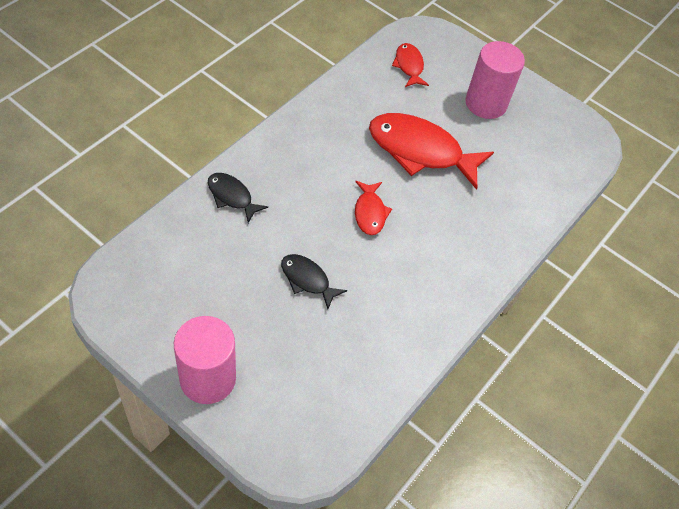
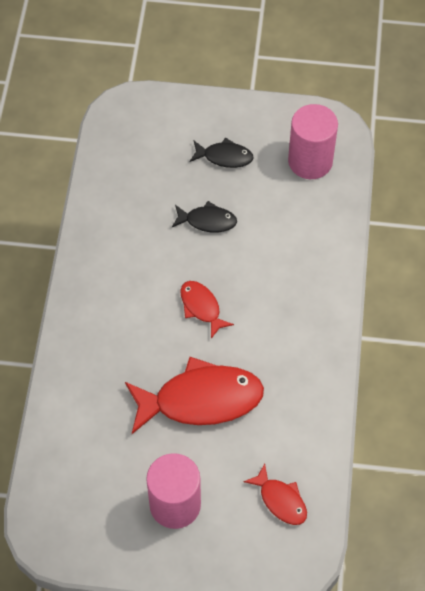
camera: 155 degrees right, 5 degrees up
pink cylinder [174,316,236,404] -> pink cylinder moved to [288,104,338,179]
black fish [208,173,268,223] -> black fish moved to [190,138,253,168]

